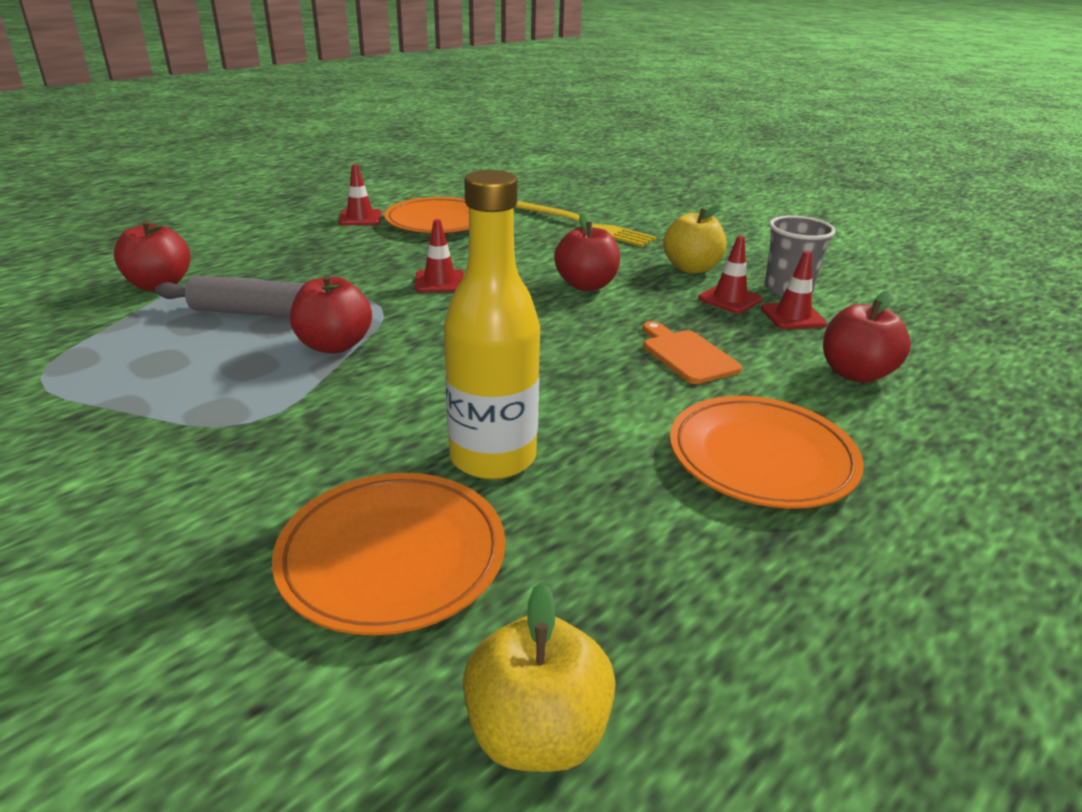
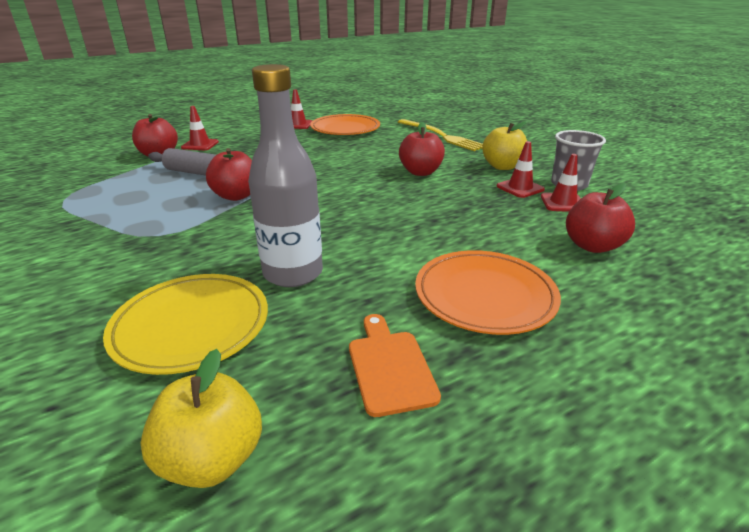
camera: 15 degrees right, 0 degrees up
orange plate [272,473,505,635] -> yellow plate [103,274,268,375]
red traffic cone [415,219,464,292] -> red traffic cone moved to [181,106,219,150]
yellow bottle [444,170,540,480] -> grey bottle [248,64,323,287]
orange cutting board [643,321,742,384] -> orange cutting board moved to [349,314,441,417]

